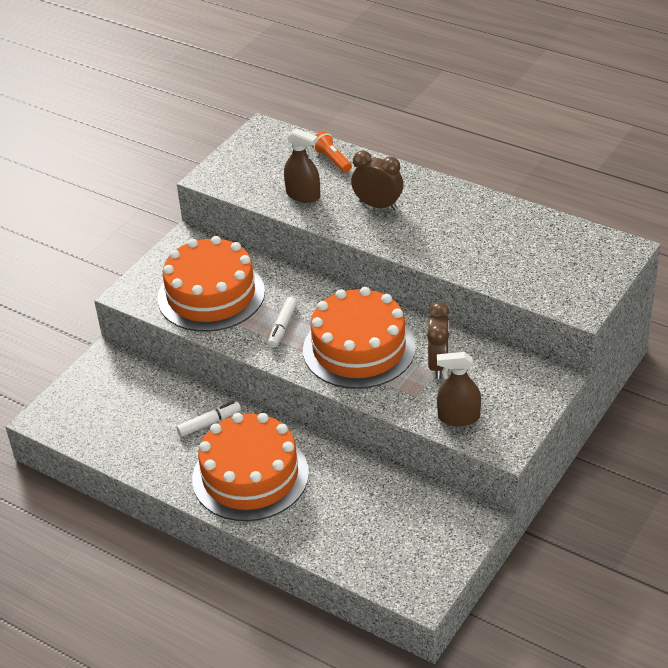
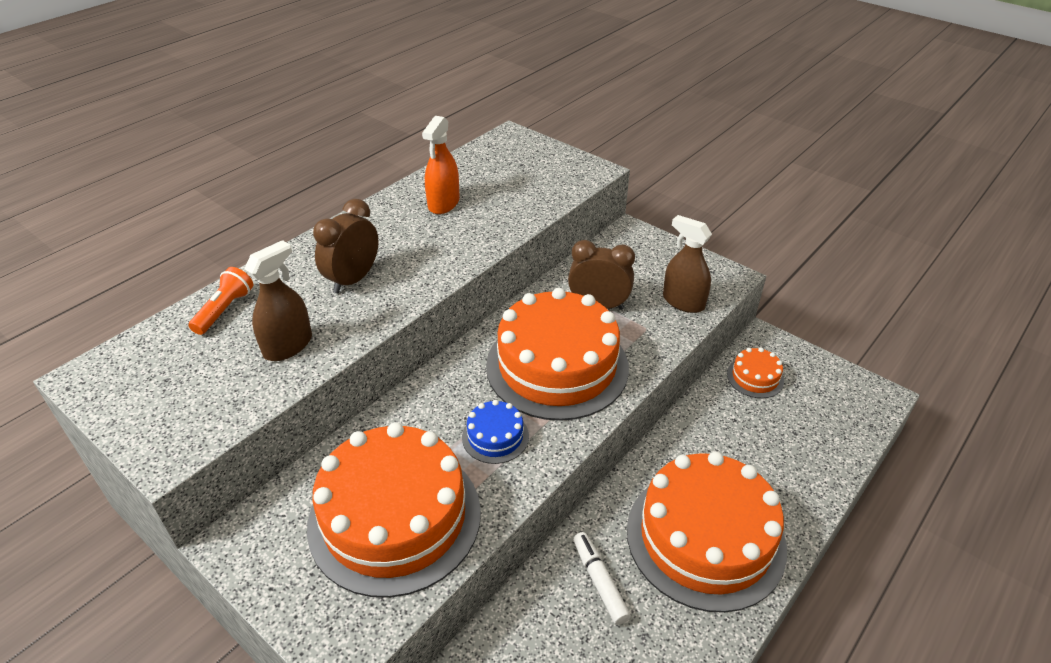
camera: 85 degrees left, 0 degrees up
white marker [268,297,297,348] -> blue cake [462,400,529,464]
orange flashlight [312,131,352,173] -> orange flashlight turned 135 degrees clockwise [189,267,253,335]
brown spray bottle [437,352,481,426] -> brown spray bottle turned 120 degrees clockwise [663,215,712,313]
none -> orange spray bottle [422,116,460,214]
none -> orange cake [727,348,784,398]

